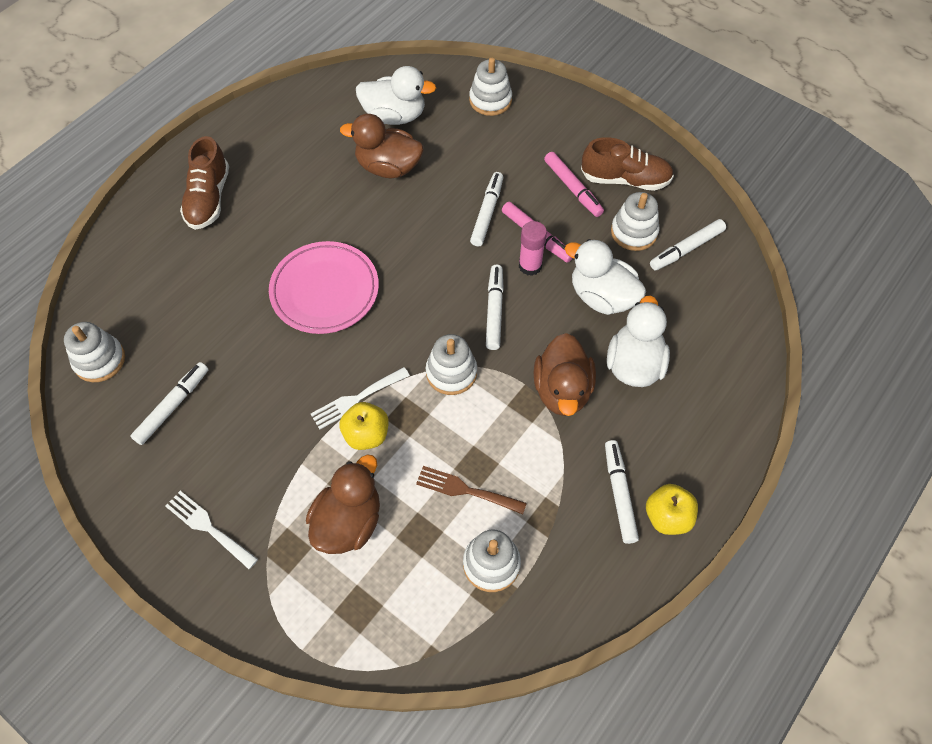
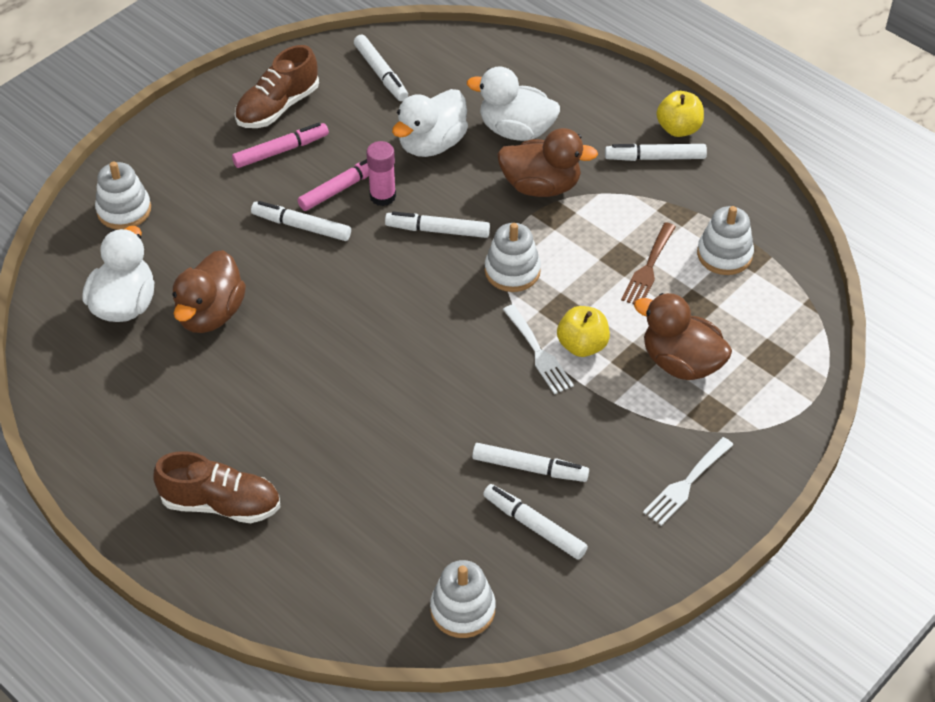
camera: 85 degrees left, 10 degrees down
pink plate [269,241,379,334] -> none
brown shoe [581,137,674,191] -> brown shoe turned 150 degrees counterclockwise [235,45,319,128]
white stacking toy [611,192,660,251] -> none
none -> white marker [472,443,589,482]

